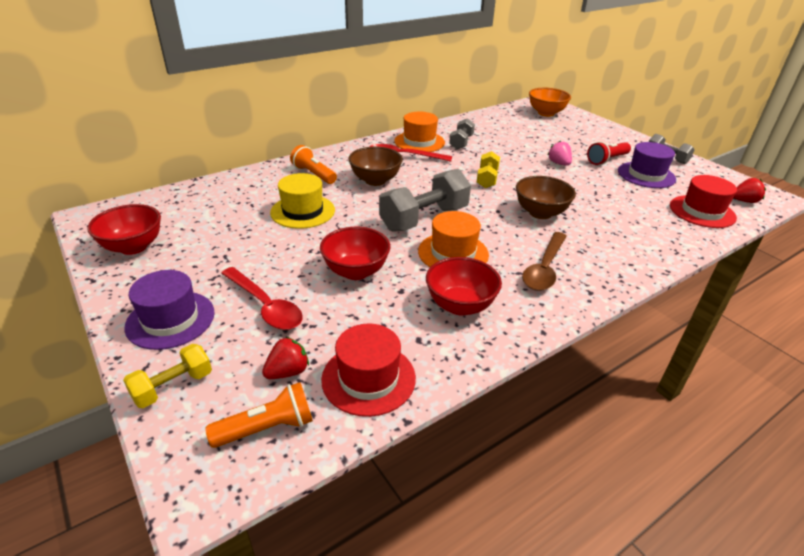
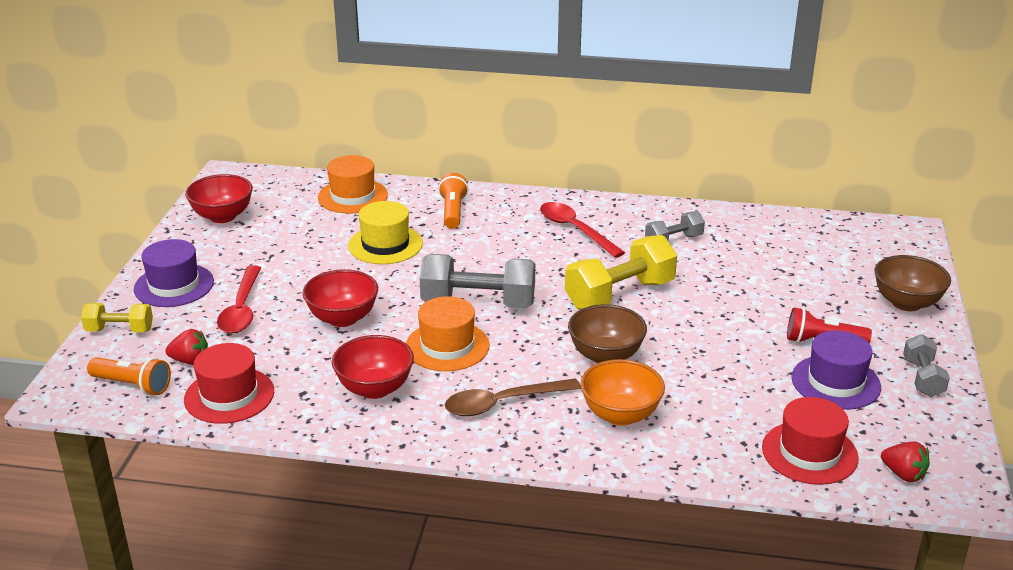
camera: 45 degrees right, 5 degrees down
brown bowl [348,147,403,186] -> brown bowl moved to [875,255,951,311]
orange hat [394,112,445,152] -> orange hat moved to [318,155,388,214]
yellow dumbbell [477,151,500,188] -> yellow dumbbell [565,235,677,310], size x1.80
orange bowl [529,88,571,117] -> orange bowl moved to [580,359,665,426]
pink strawberry [548,141,572,166] -> none

